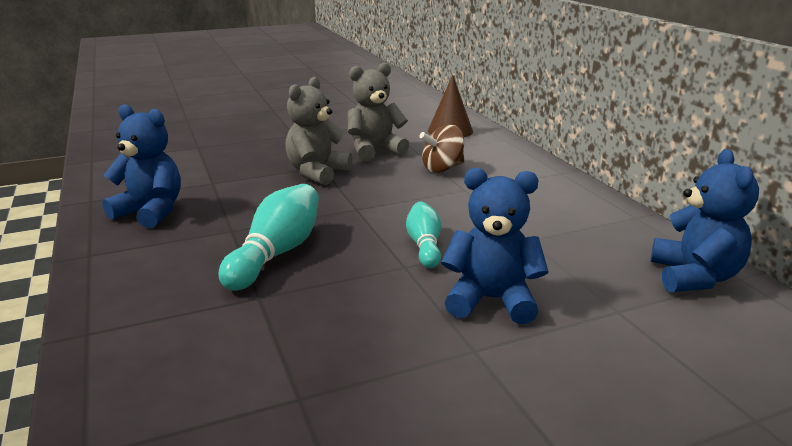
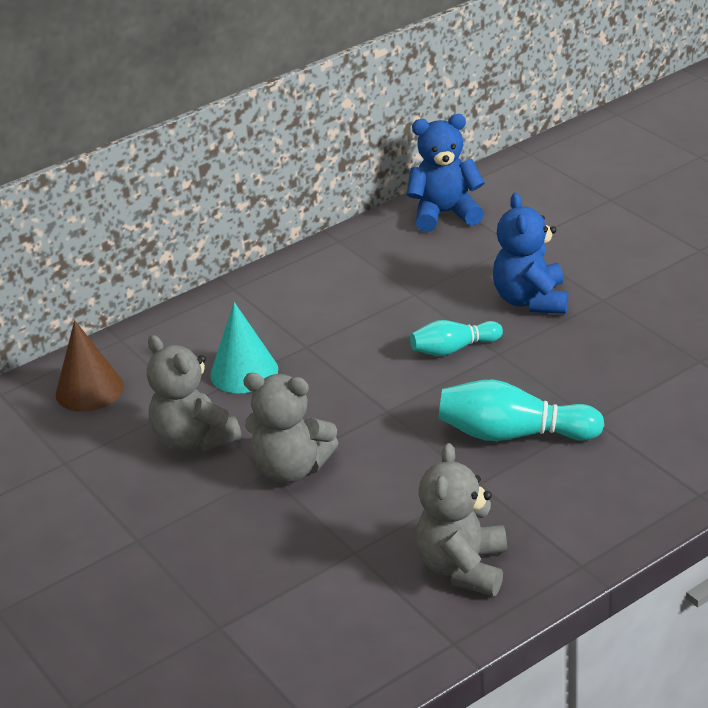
camera: 100 degrees left, 10 degrees up
blue teddy bear [102,104,181,228] -> grey teddy bear [416,443,507,596]
brown spinning top [419,125,464,173] -> turquoise cone [210,302,278,393]

